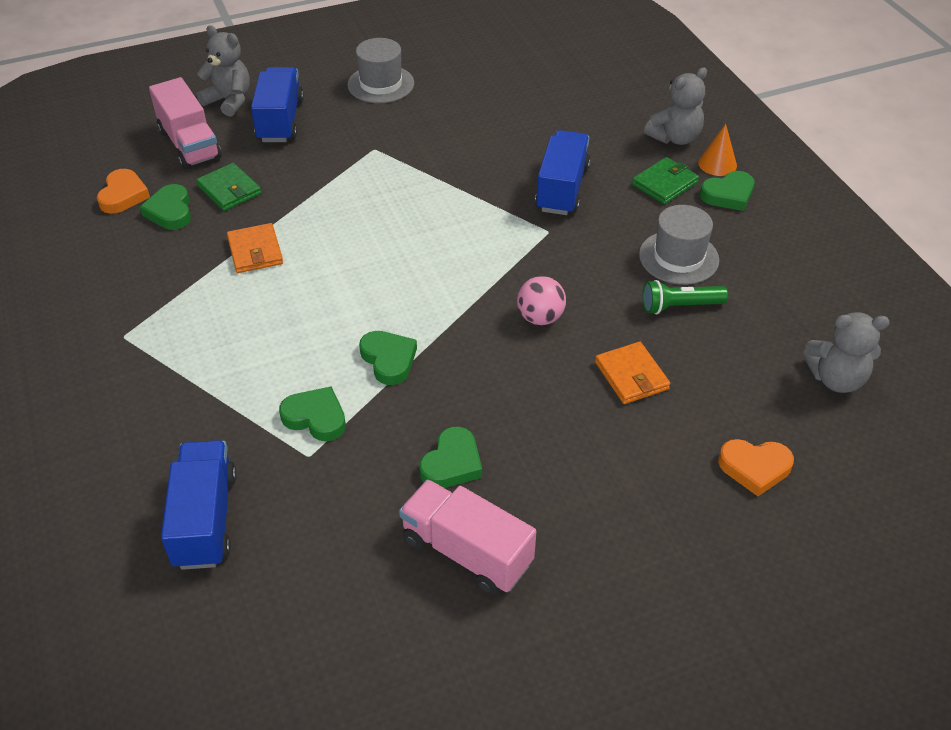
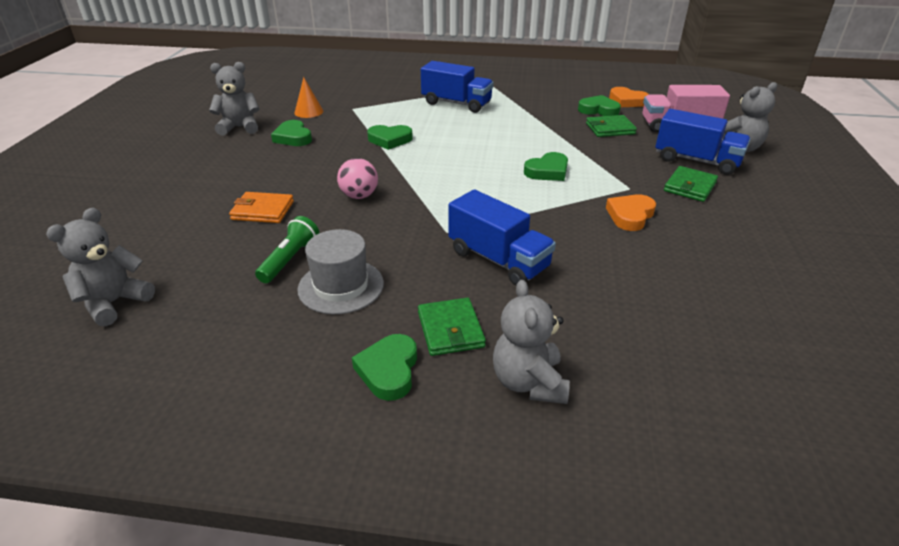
camera: 120 degrees right, 10 degrees down
blue truck [161,440,237,570] -> blue truck moved to [421,61,493,113]
orange wallet [227,223,283,273] -> none
green heart [279,386,346,441] -> green heart moved to [524,152,568,181]
grey hat [347,38,414,103] -> none
pink truck [399,479,536,595] -> grey teddy bear [209,62,259,136]
orange cone [698,124,737,176] -> orange cone moved to [294,77,323,118]
orange heart [718,439,794,496] -> orange heart moved to [606,194,656,231]
none -> green wallet [664,166,718,202]

